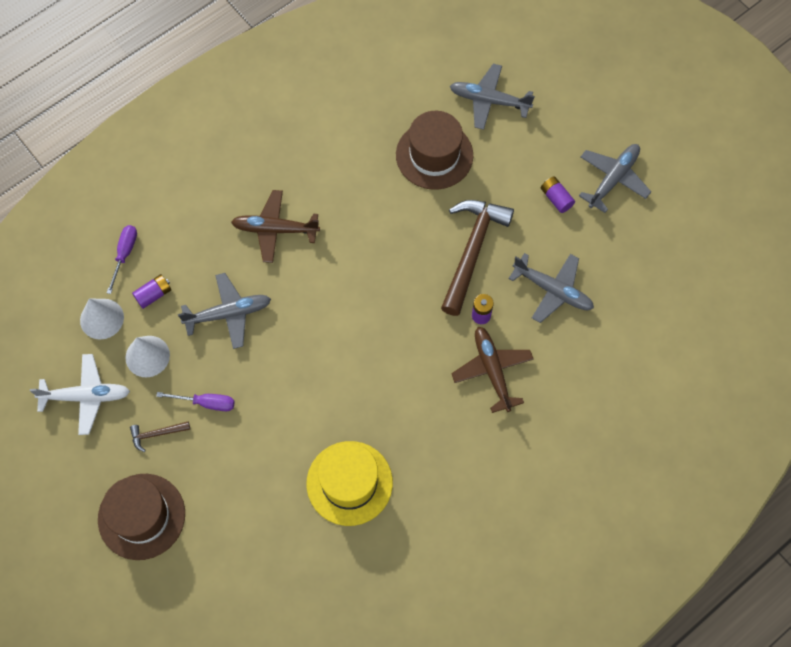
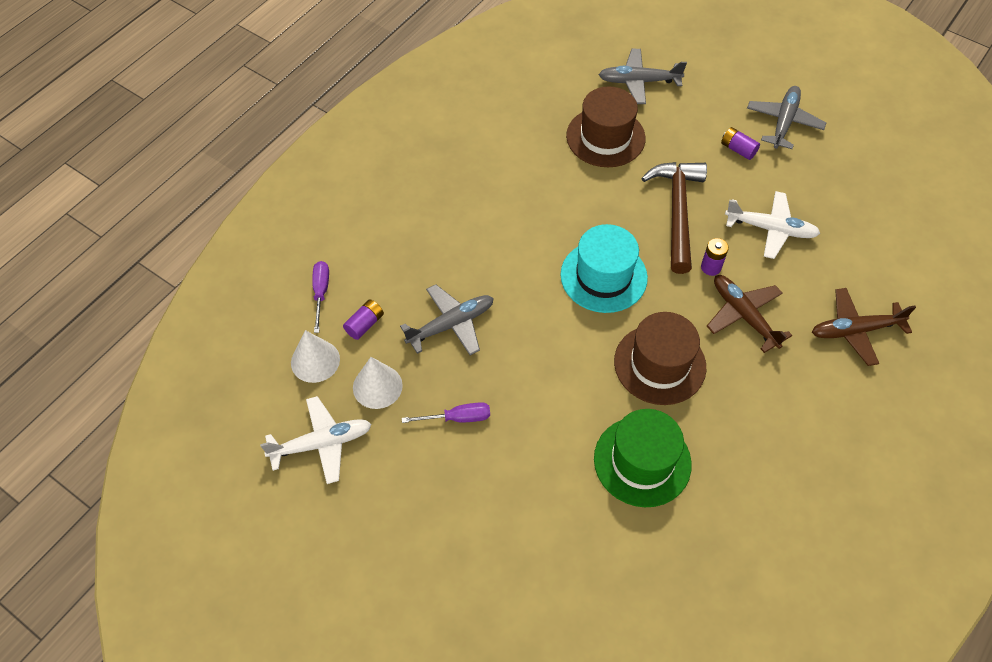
camera: 15 degrees left, 10 degrees down
brown hat [98,474,185,560] -> brown hat moved to [614,312,706,405]
brown hammer [130,421,190,452] -> none
brown plane [231,190,320,263] -> brown plane moved to [812,288,916,366]
yellow hat [306,441,393,526] -> green hat [594,409,692,507]
grey plane [509,253,594,323] -> white plane [725,191,821,259]
none -> turquoise hat [560,224,648,313]

